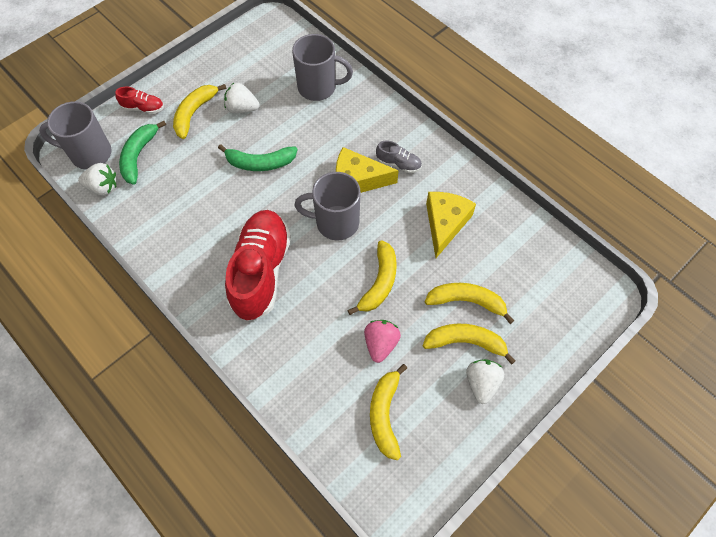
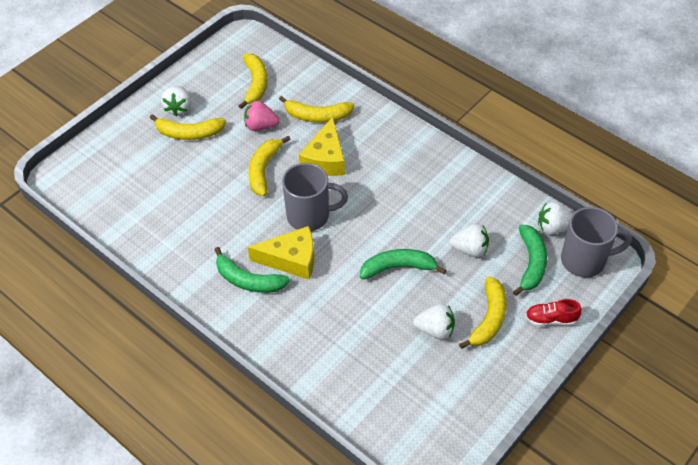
camera: 175 degrees right, 10 degrees down
red shoe [225,210,291,321] -> none
grey mug [292,34,353,101] -> none
pink strawberry [364,320,401,363] -> pink strawberry turned 90 degrees clockwise [244,101,280,131]
grey shoe [376,141,422,173] -> green banana [214,247,290,293]
yellow banana [425,283,514,324] -> yellow banana moved to [279,96,354,123]
yellow cheese [426,192,476,258] -> yellow cheese moved to [299,117,345,176]
none -> white strawberry [450,224,489,257]

